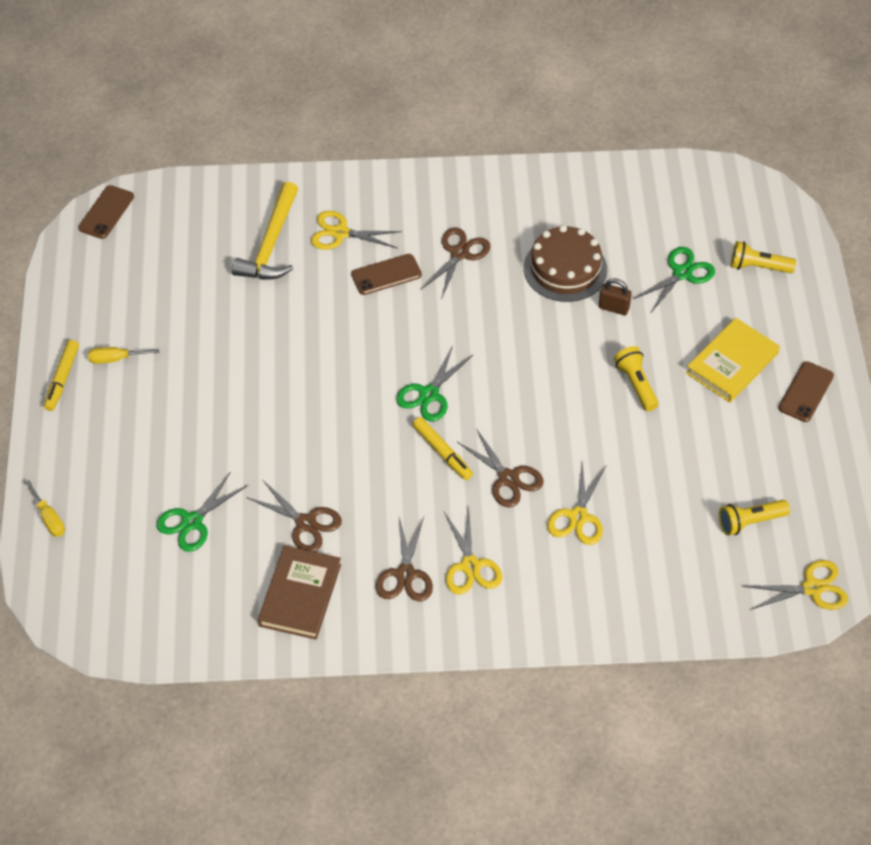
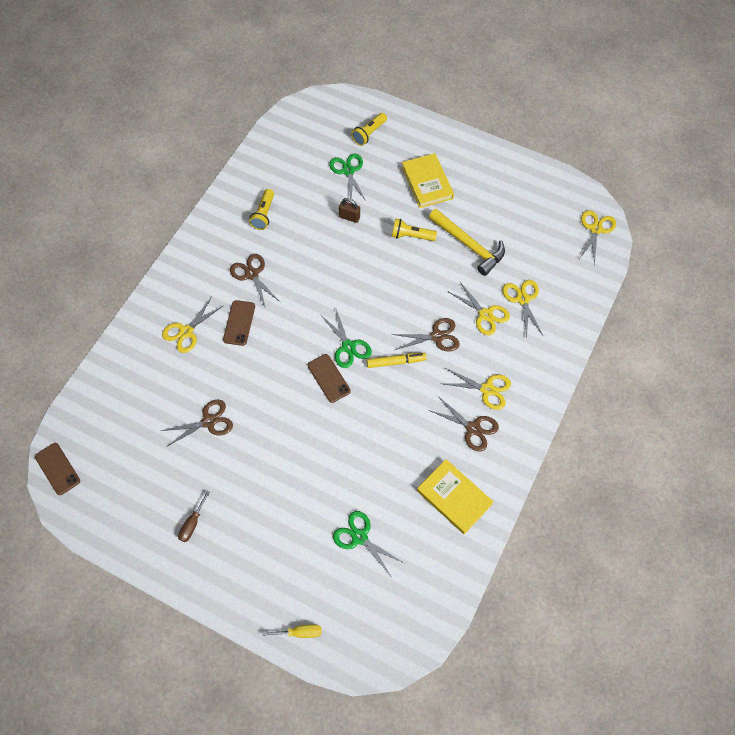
camera: 60 degrees left, 10 degrees up
yellow marker [44,340,79,411] -> none
yellow screwdriver [88,347,159,364] -> brown screwdriver [178,491,210,542]
green scissors [156,473,248,552] -> green scissors turned 150 degrees clockwise [333,511,404,576]
yellow hammer [232,182,298,279] -> yellow hammer moved to [429,209,505,276]
brown scissors [246,479,342,552] -> brown scissors moved to [161,400,233,447]
brown book [258,545,341,640] -> yellow book [417,459,494,534]
brown cake [524,225,607,302] -> none
brown padlock [599,278,632,315] -> brown padlock turned 60 degrees clockwise [339,198,360,223]
yellow flashlight [719,500,790,535] -> yellow flashlight moved to [249,189,274,230]
brown phone [778,361,834,422] -> brown phone moved to [308,354,351,403]
none -> yellow scissors [502,280,543,338]

